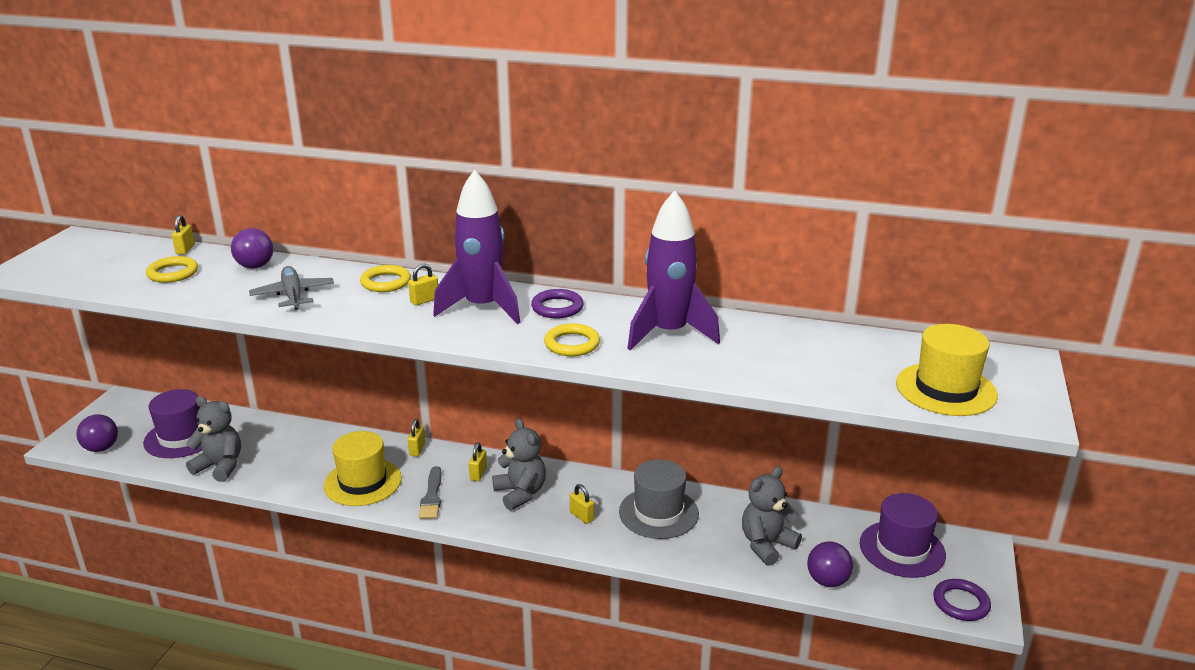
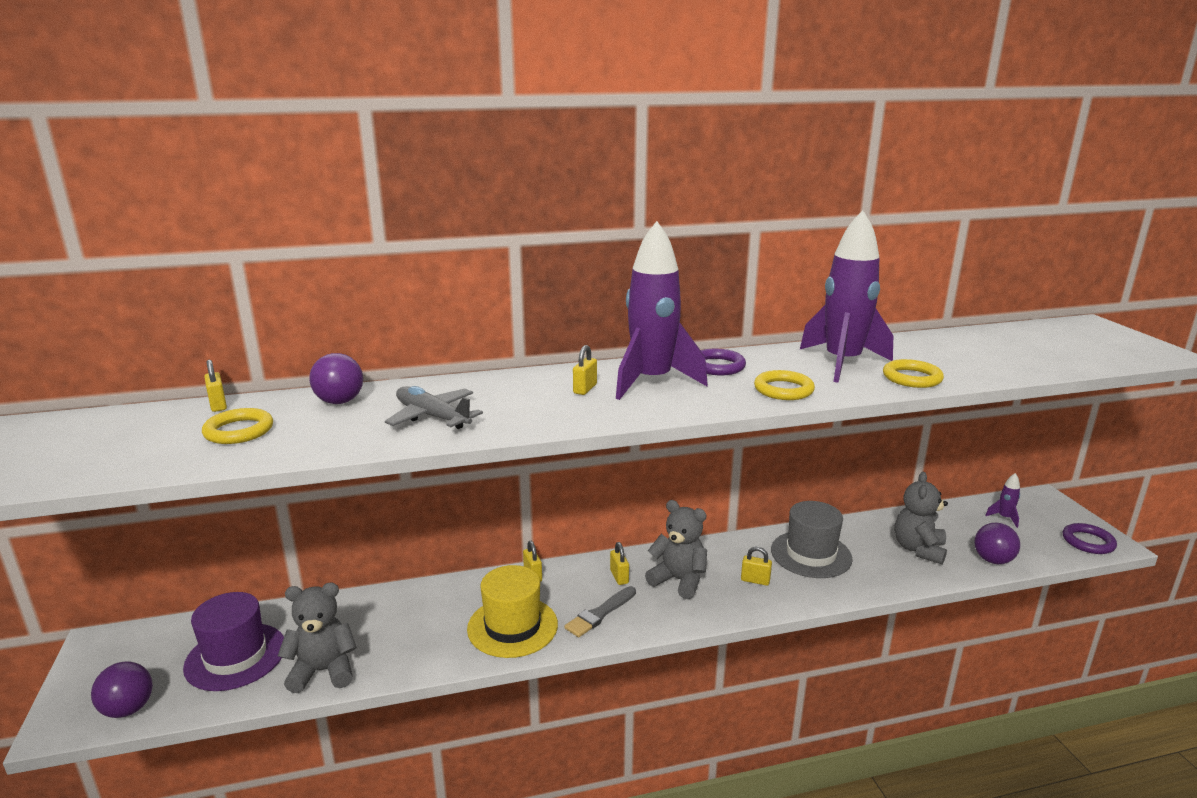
camera: 30 degrees left, 5 degrees down
yellow ring [360,265,411,292] -> yellow ring moved to [883,359,944,388]
grey brush [419,466,441,519] -> grey brush turned 75 degrees clockwise [564,586,636,637]
purple hat [860,493,946,578] -> purple rocket [985,473,1020,528]
yellow hat [896,324,998,416] -> none

